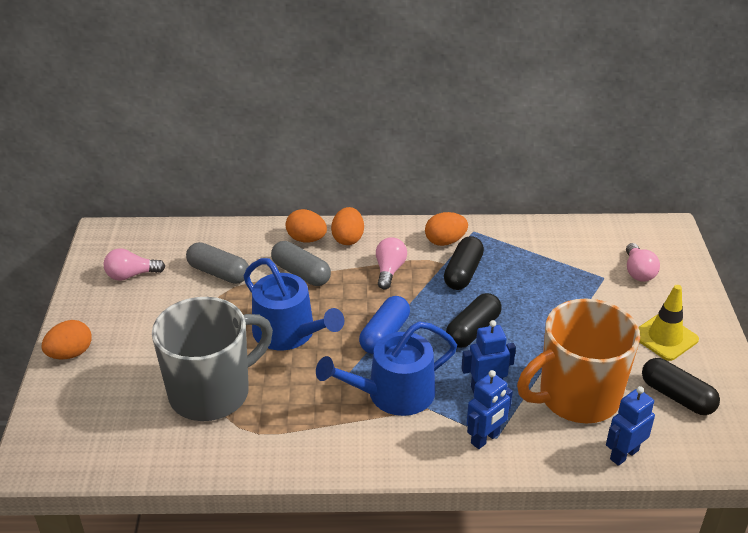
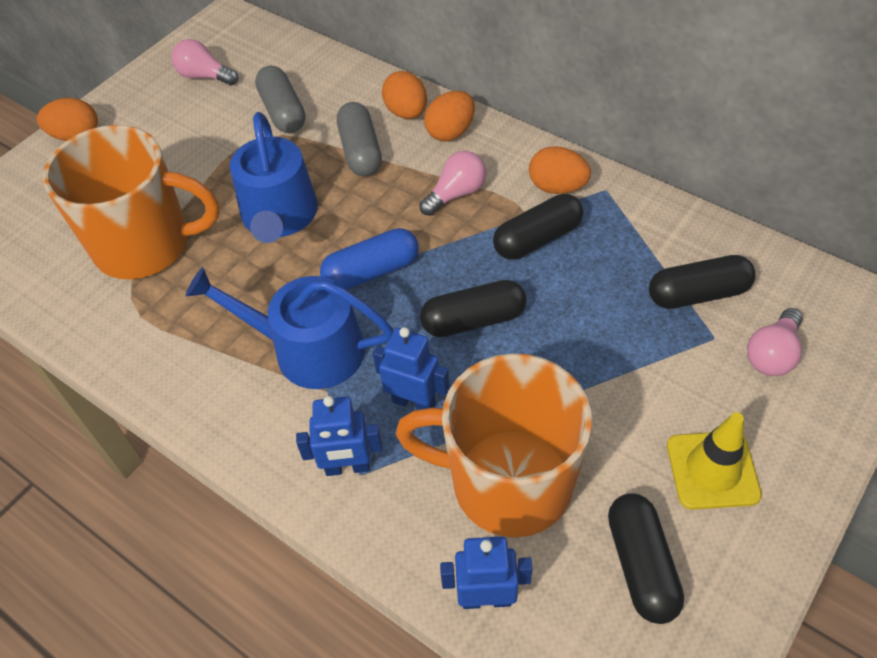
camera: 40 degrees right, 15 degrees up
grey mug [152,297,273,421] -> orange mug [43,125,219,279]
none -> black capsule [649,255,755,309]

